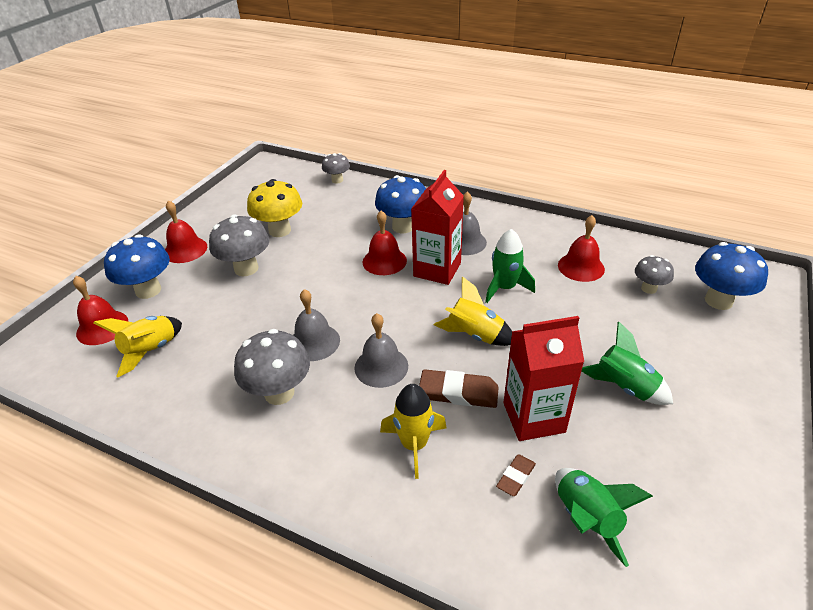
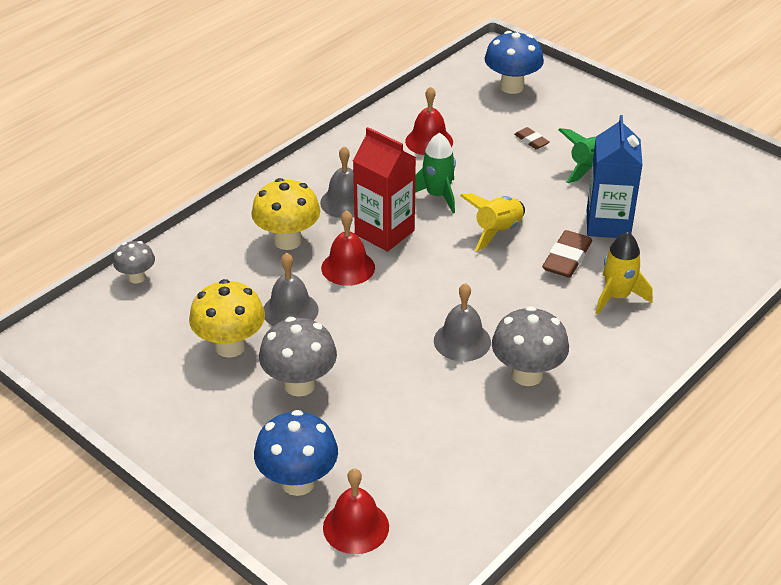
camera: 75 degrees left, 0 degrees up
yellow rocket [94,316,182,377] -> none
red bell [165,200,207,263] -> none
grey bell [355,313,408,388] -> grey bell moved to [263,253,319,326]
blue mushroom [375,175,426,233] -> yellow mushroom [251,178,320,250]
brown eraser [496,454,536,496] -> brown eraser moved to [514,127,549,149]
red carton [503,316,584,441] -> blue carton [587,115,643,238]
green rocket [555,468,653,567] -> none
grey mushroom [635,255,674,294] -> none

